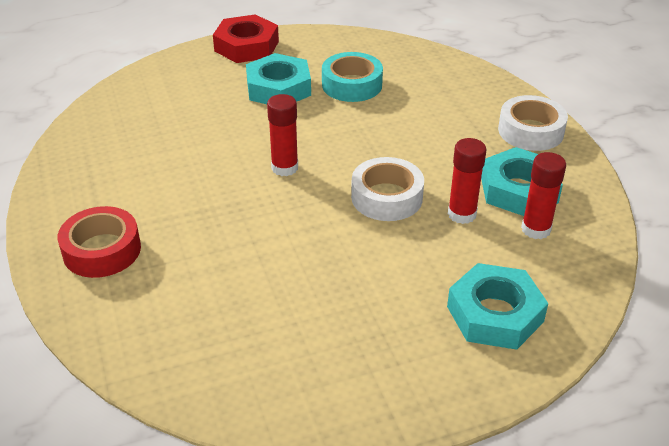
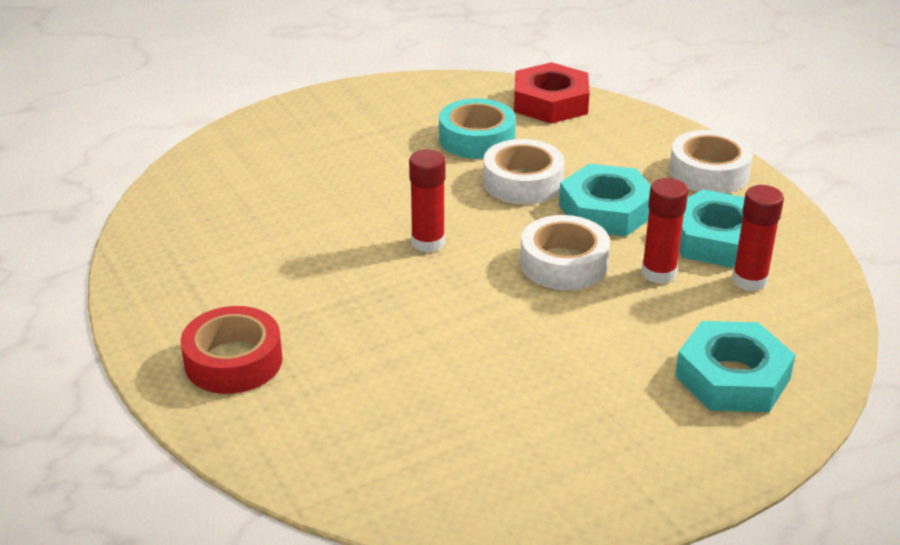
camera: 10 degrees left, 5 degrees down
red nut [213,14,279,63] -> red nut moved to [514,62,590,124]
turquoise nut [246,53,311,104] -> turquoise nut moved to [559,164,651,236]
none -> white tape [483,139,564,204]

